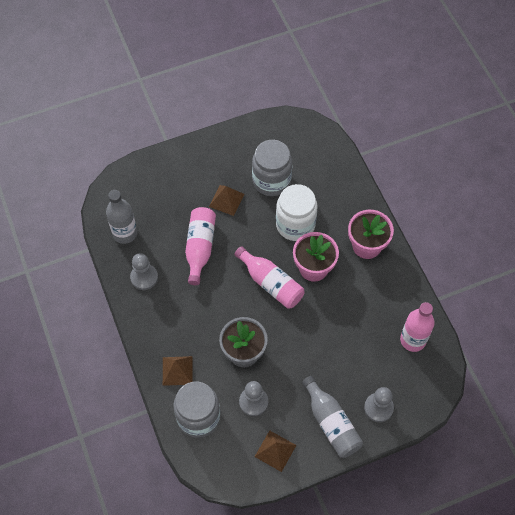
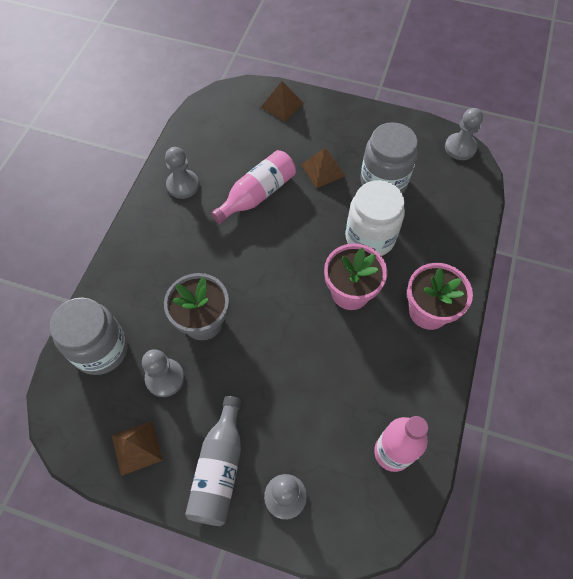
camera: 40 degrees right, 0 degrees up
grey bottle [106,190,137,244] -> none
brown pyramid [163,356,193,386] -> brown pyramid moved to [261,81,304,122]
pink bottle [234,246,304,309] -> none
none -> grey pawn [445,108,483,160]

